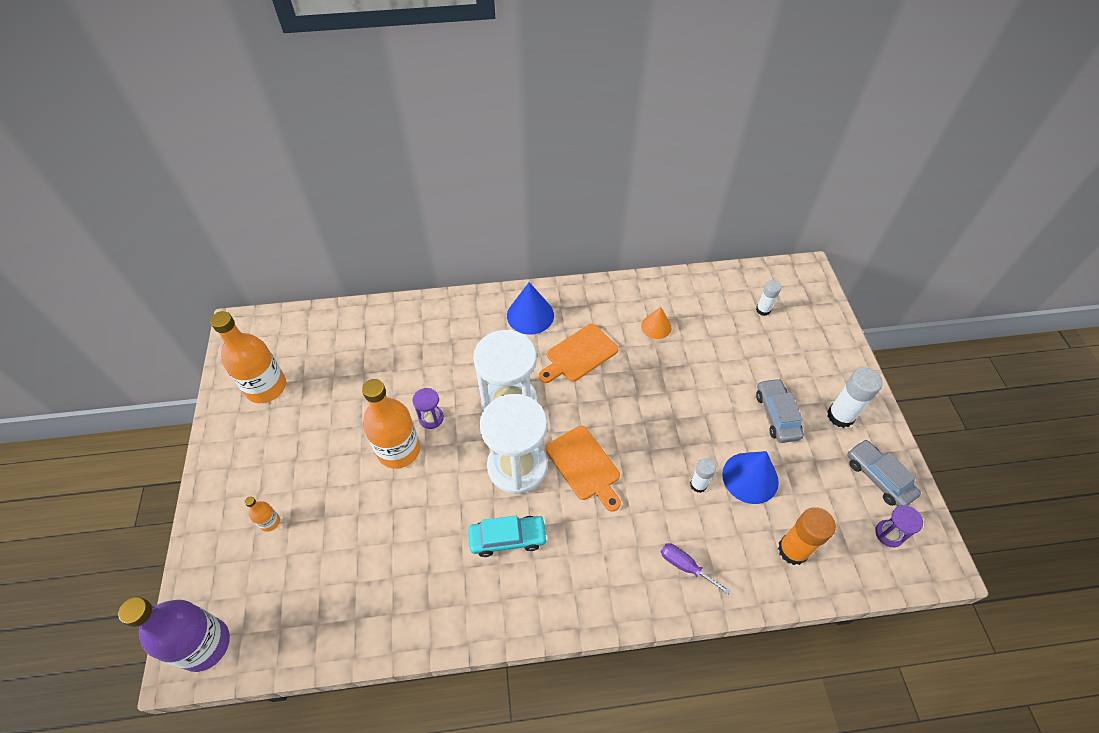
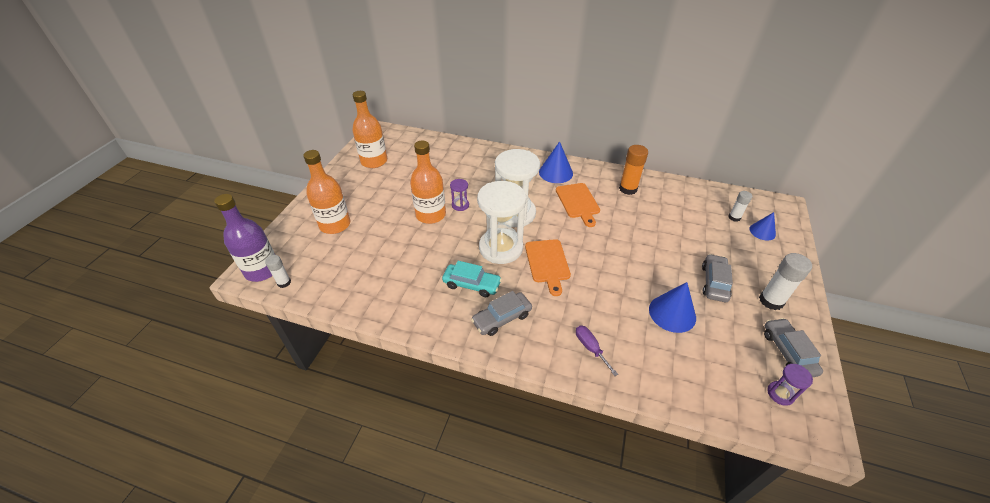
camera: 25 degrees right, 10 degrees down
orange bottle [245,497,280,532] -> orange bottle [303,150,350,234], size x2.27
orange cutting board [539,324,618,383] -> orange cutting board turned 90 degrees counterclockwise [556,183,600,227]
orange cone [641,307,671,339] -> none
white glue stick [690,458,716,493] -> white glue stick moved to [265,255,291,288]
orange glue stick [778,507,836,565] -> orange glue stick moved to [619,145,648,195]
none -> grey car [471,291,532,336]
none -> blue cone [749,212,776,241]

